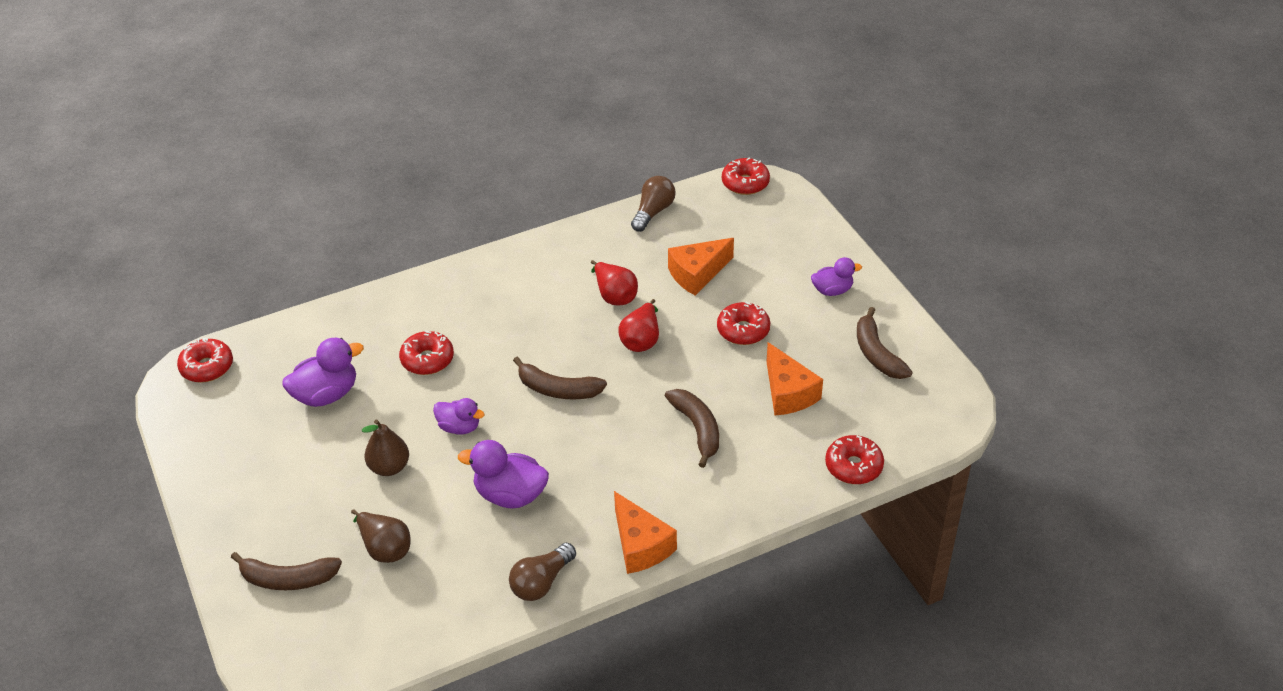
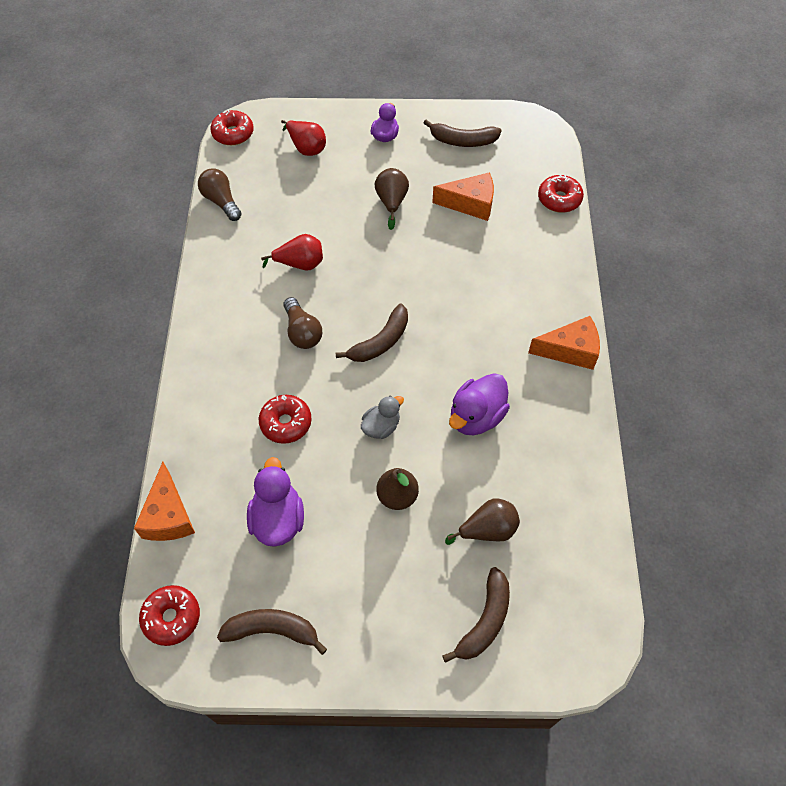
camera: 65 degrees left, 15 degrees up
purple duck [433,398,485,434] -> grey duck [361,396,404,439]
brown light bulb [509,543,576,601] -> brown light bulb moved to [284,297,322,349]
red pear [618,299,659,352] -> red pear moved to [281,120,326,156]
brown banana [665,389,719,468] -> brown banana moved to [217,609,327,655]
orange cheese [668,238,734,295] -> orange cheese moved to [134,462,195,541]
red donut [717,301,770,345] -> brown pear [375,168,409,230]

